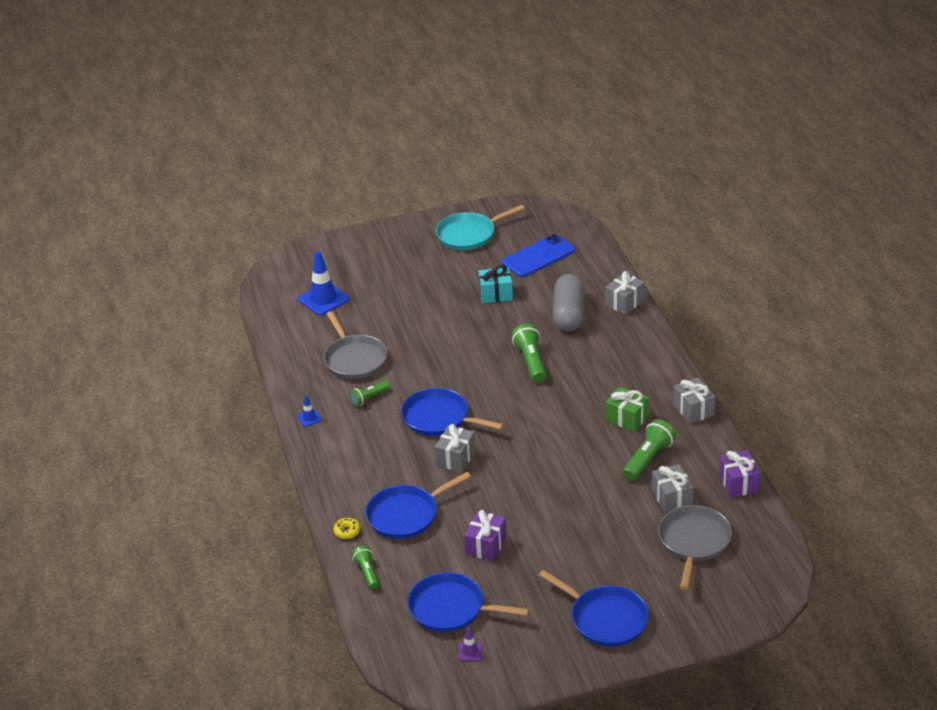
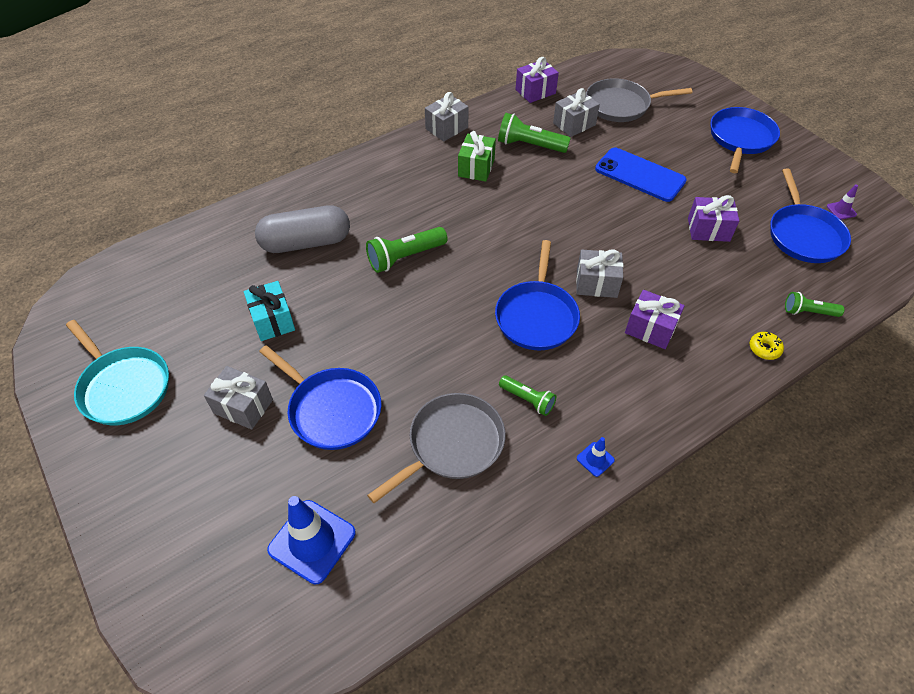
camera: 110 degrees left, 15 degrees up
green flashlight [352,546,379,589] -> green flashlight turned 45 degrees clockwise [785,292,844,317]
blue pan [365,472,471,539] -> blue pan moved to [259,345,381,450]
blue phone [502,234,575,277] -> blue phone moved to [595,148,687,202]
grey gift [605,271,645,315] -> grey gift moved to [204,366,273,430]
none -> purple gift [625,290,685,349]

